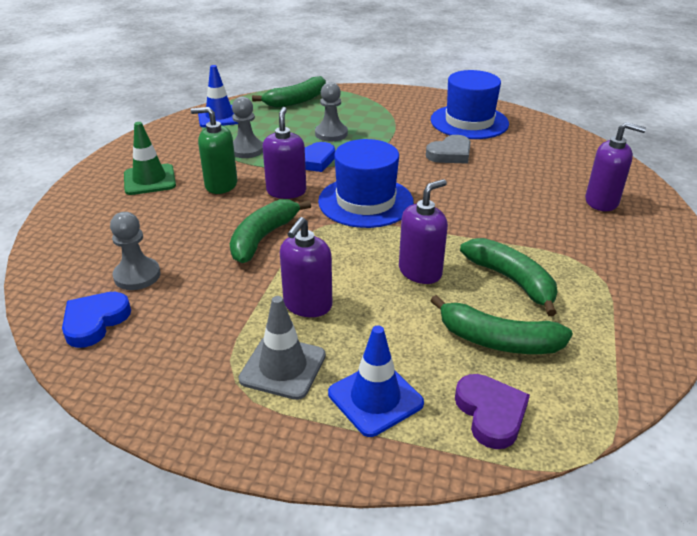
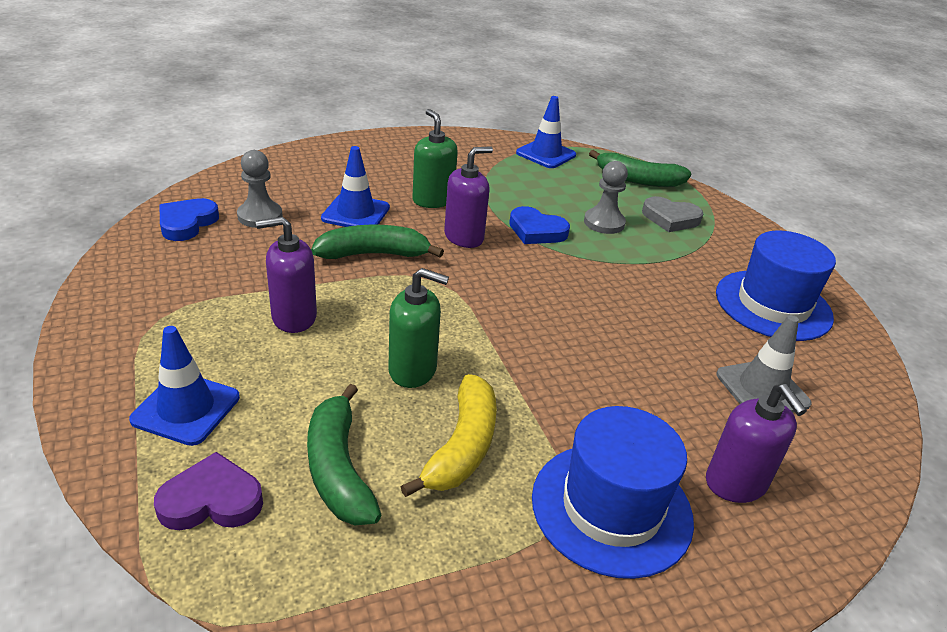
camera: 50 degrees right, 0 degrees up
blue heart [62,292,131,348] -> blue heart turned 60 degrees counterclockwise [159,198,219,241]
green traffic cone [124,122,176,195] -> none
grey pawn [232,97,263,158] -> none
grey traffic cone [239,296,326,400] -> grey traffic cone moved to [716,315,812,413]
blue hat [318,139,414,228] -> blue hat moved to [532,406,694,579]
purple soap dispenser [399,179,448,284] -> green soap dispenser [388,268,449,388]
grey heart [426,135,471,164] -> grey heart moved to [642,196,703,232]
purple heart [455,374,530,449] -> purple heart turned 135 degrees counterclockwise [154,452,263,530]
green banana [460,238,557,316] -> yellow banana [401,374,497,497]
none -> blue traffic cone [321,146,390,227]

